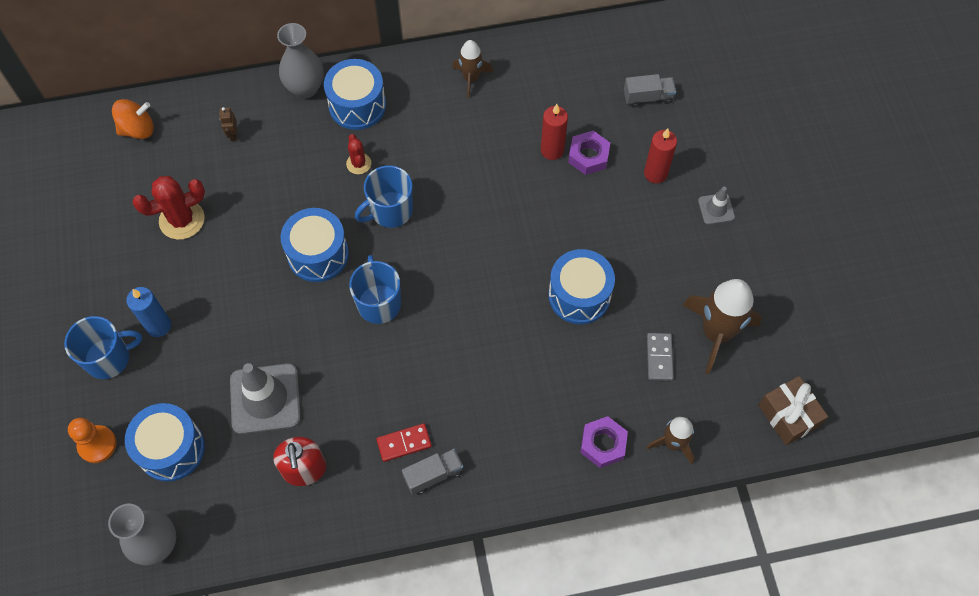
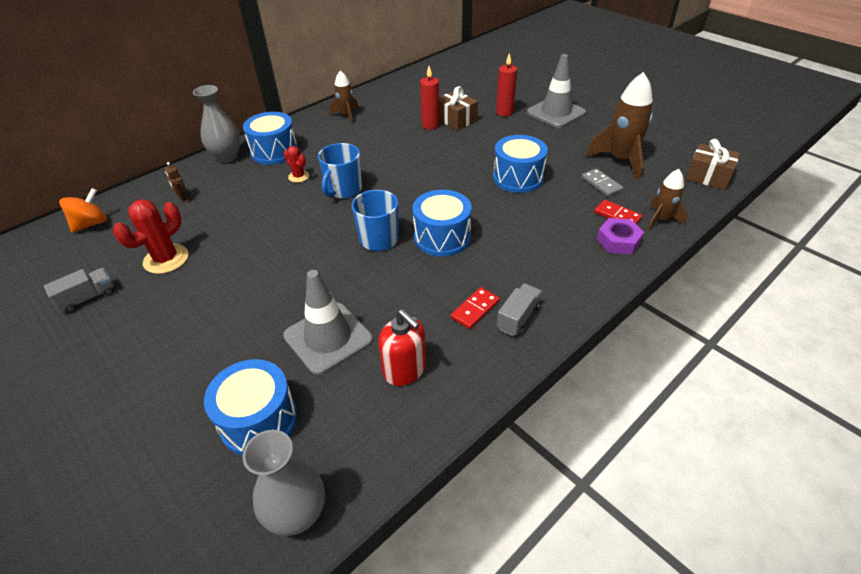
camera: 30 degrees left, 20 degrees down
blue mug [64,316,142,379] -> none
orange pawn [68,418,117,463] -> none
blue candle [126,287,171,337] -> none
blue drum [281,208,349,282] -> blue drum moved to [412,190,472,256]
purple nut [568,131,610,175] -> brown gift [439,86,478,130]
grey truck [624,74,676,108] -> grey truck moved to [44,268,114,313]
grey traffic cone [698,187,735,224] -> grey traffic cone [527,54,586,128], size x1.98
none -> red domino [594,200,642,224]

